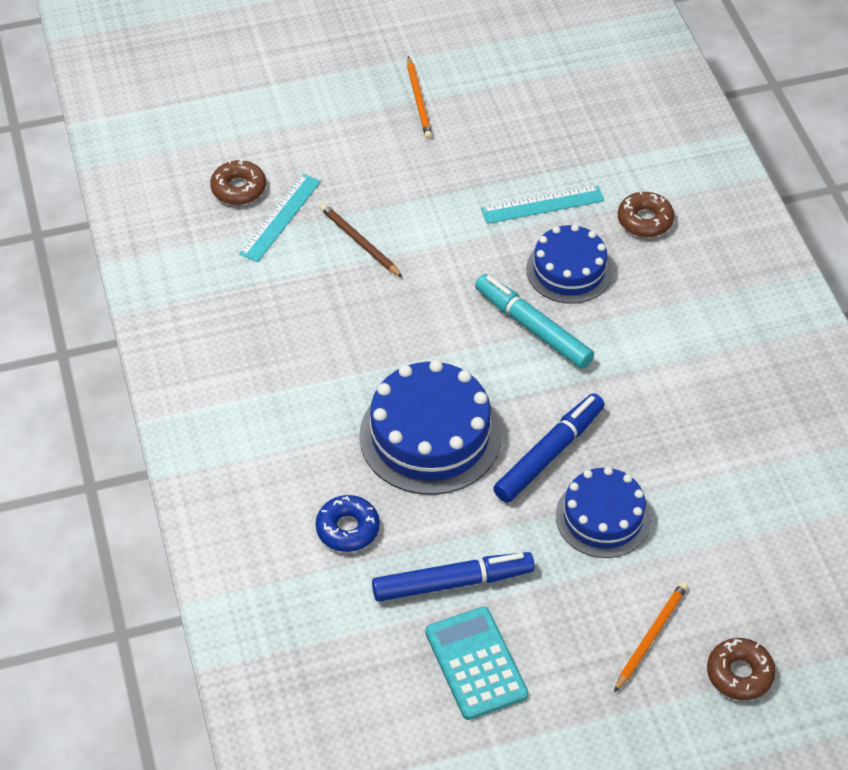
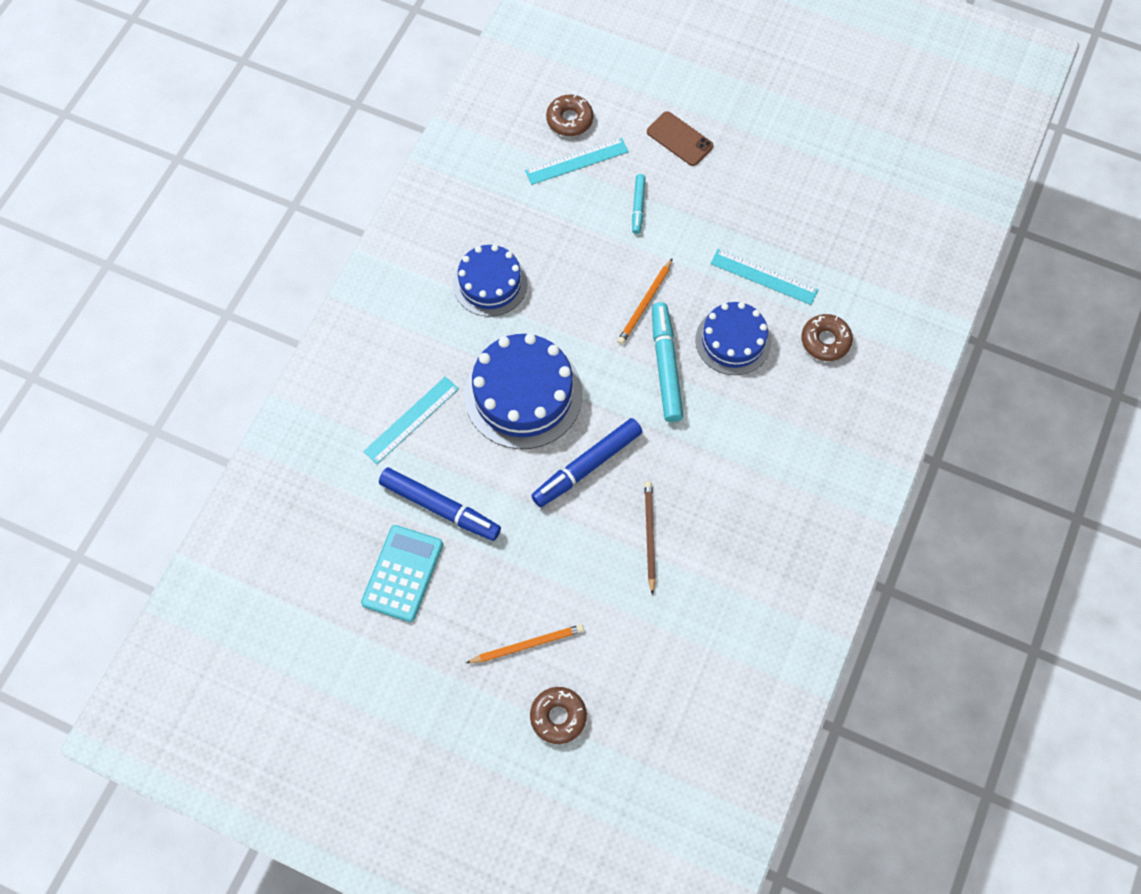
camera: 40 degrees right, 15 degrees up
blue donut [316,495,380,552] -> turquoise ruler [363,376,459,464]
brown pencil [320,204,402,277] -> brown pencil moved to [644,481,656,595]
orange pencil [407,56,433,139] -> orange pencil moved to [617,258,673,345]
blue marker [493,393,605,503] -> blue marker turned 150 degrees clockwise [531,418,642,507]
blue cake [556,467,651,558] -> blue cake moved to [453,244,527,317]
none -> turquoise marker [632,174,646,234]
none -> brown phone [647,111,713,166]

